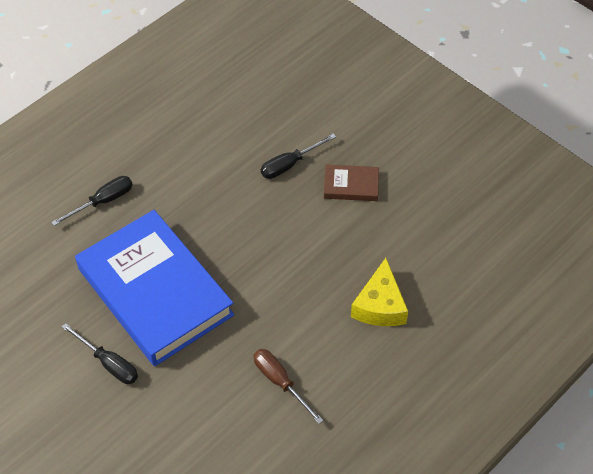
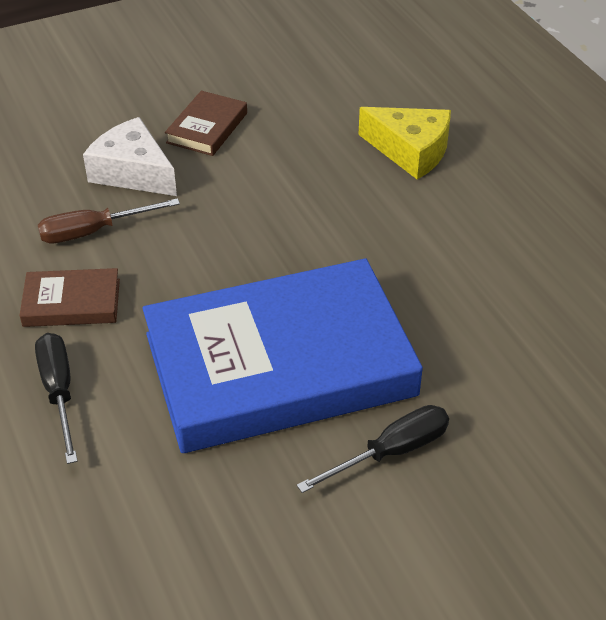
camera: 70 degrees left, 10 degrees down
brown screwdriver [253,349,324,424] -> brown screwdriver moved to [38,198,180,243]
black screwdriver [261,134,336,179] -> white cheese [83,117,177,196]
none -> brown book [19,268,120,327]

